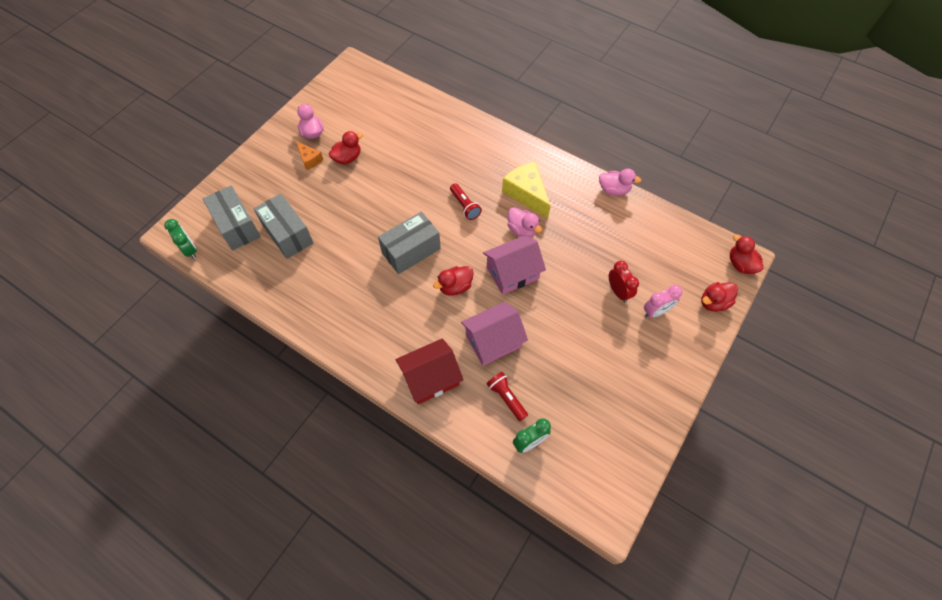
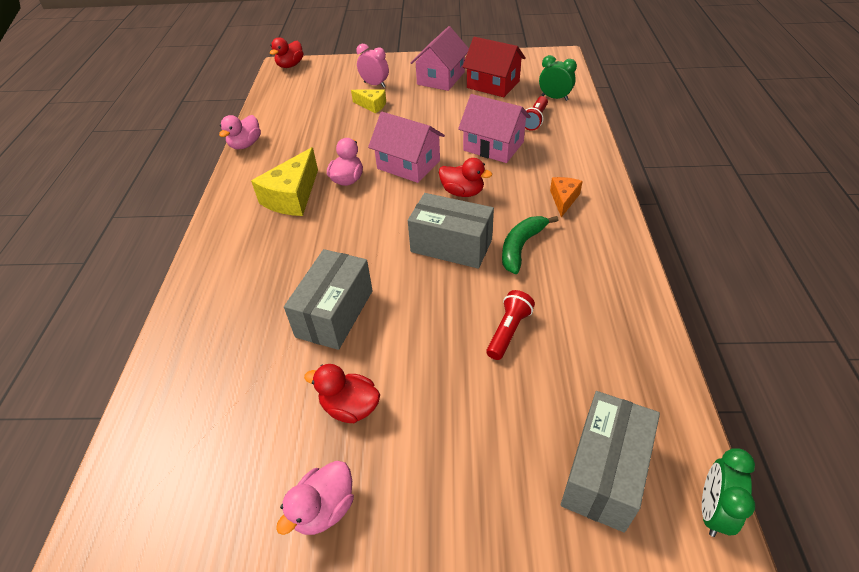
camera: 120 degrees left, 15 degrees down
grey box [254,193,313,259] -> grey box moved to [284,249,373,350]
orange cheese [296,142,323,170] -> orange cheese moved to [550,177,583,217]
red house [396,338,464,404] -> red house moved to [462,37,526,97]
red flashlight [450,183,482,220] -> red flashlight moved to [486,290,535,360]
pink duck [599,169,642,196] -> pink duck turned 135 degrees counterclockwise [219,115,261,149]
red clock [609,261,639,302] -> yellow cheese [351,89,386,114]
red duck [701,282,738,312] -> none
none -> pink house [410,26,469,91]
none -> green banana [502,216,559,274]

